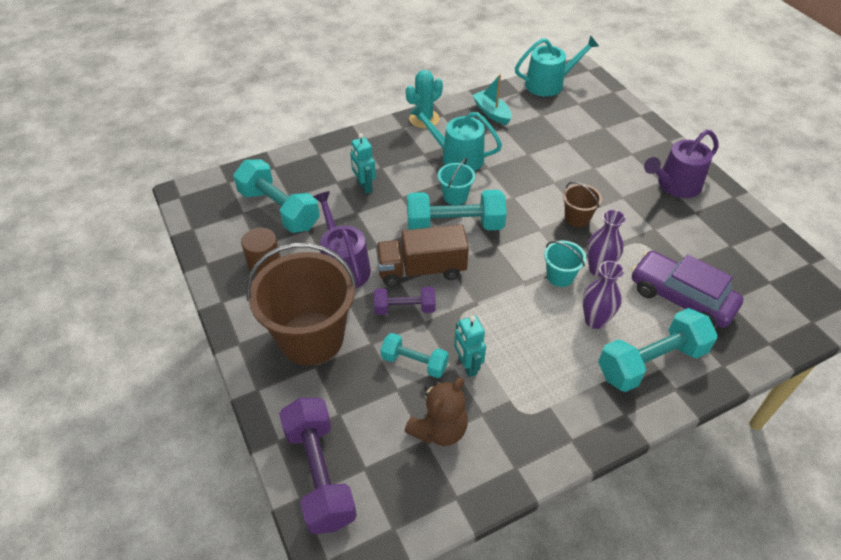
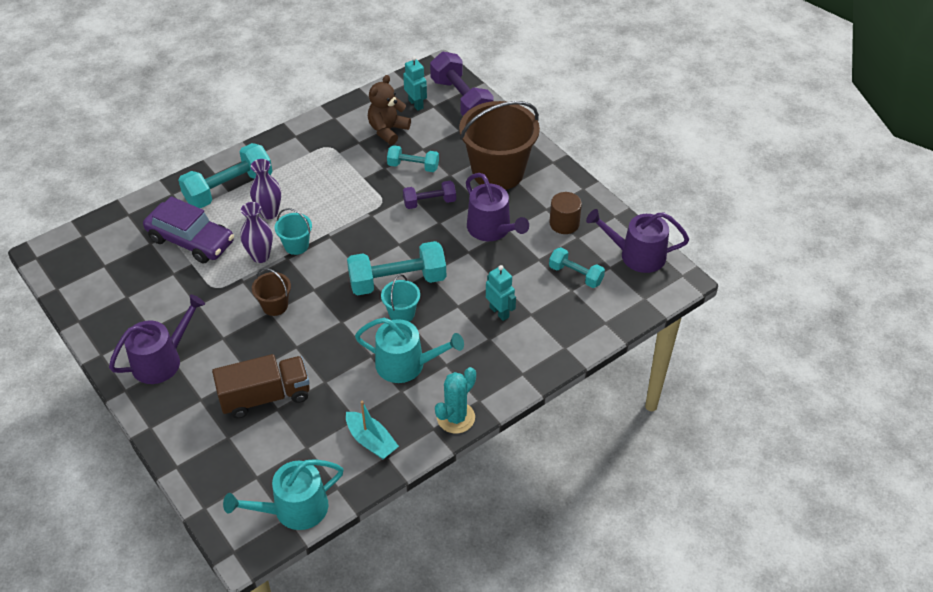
camera: 170 degrees right, 0 degrees up
turquoise dumbbell [233,159,320,233] -> turquoise dumbbell [549,247,605,288], size x0.57
brown truck [376,224,469,287] -> brown truck moved to [212,354,310,418]
turquoise robot [454,316,486,377] -> turquoise robot moved to [403,56,427,111]
none -> purple watering can [586,209,689,273]

